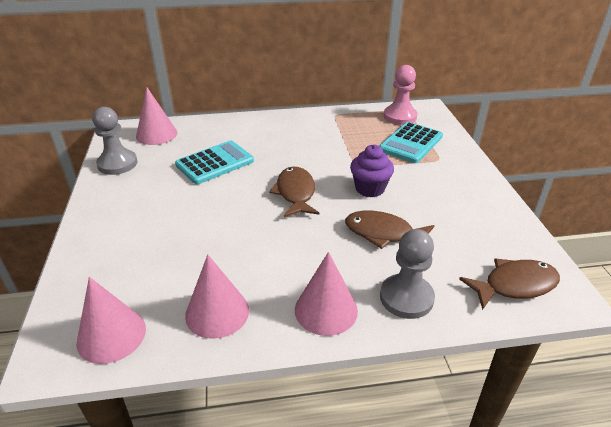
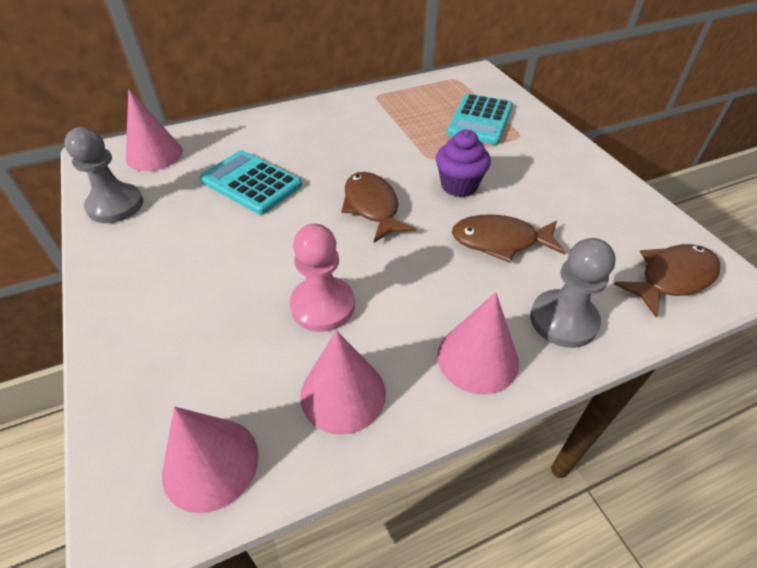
camera: 15 degrees left, 10 degrees up
turquoise calculator [175,140,254,184] -> turquoise calculator turned 90 degrees counterclockwise [200,150,302,215]
pink pawn [384,65,417,125] -> pink pawn moved to [289,224,355,332]

